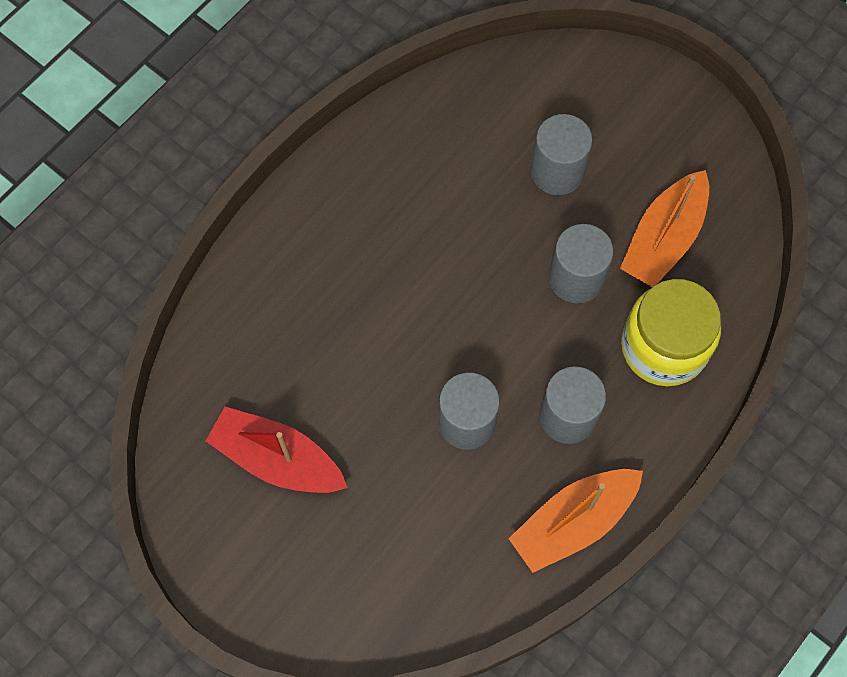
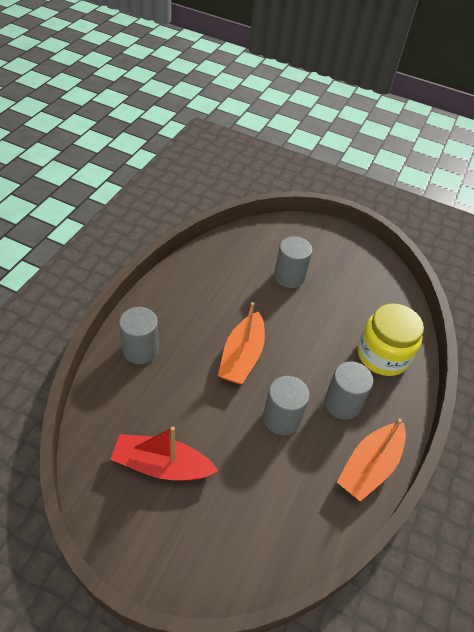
camera: 20 degrees left, 20 degrees down
grey cylinder [549,224,614,303] -> grey cylinder moved to [119,307,159,364]
orange boat [620,170,709,287] -> orange boat moved to [218,302,265,384]

